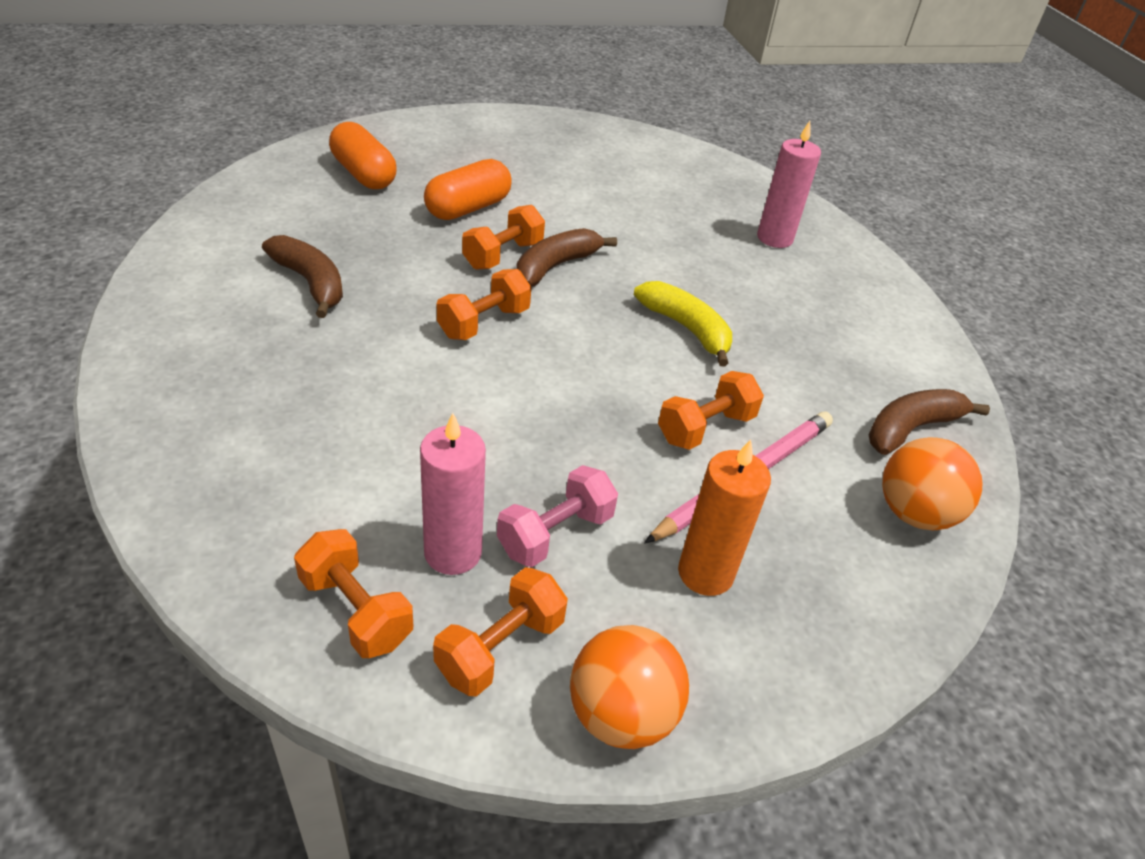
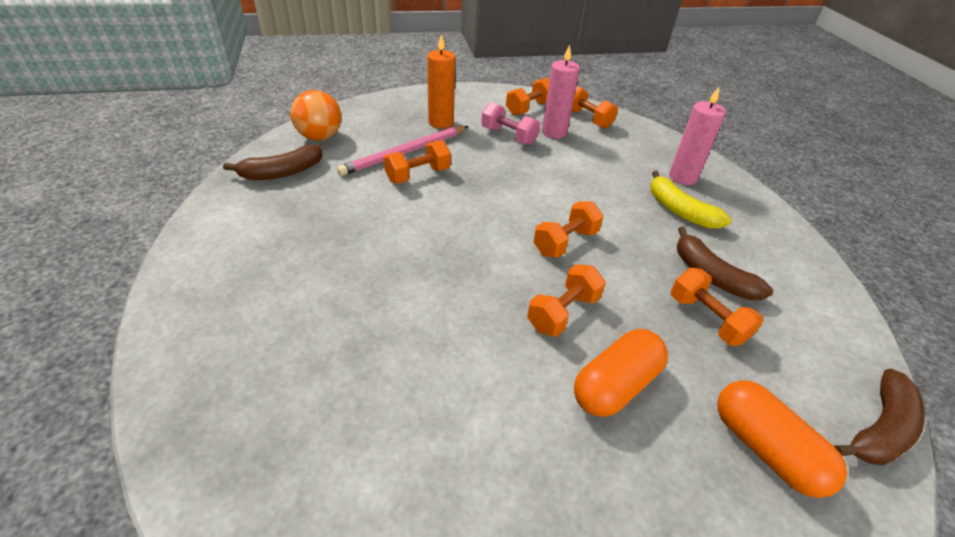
camera: 175 degrees left, 0 degrees up
pink dumbbell [497,465,618,567] -> pink dumbbell turned 75 degrees clockwise [481,102,540,145]
brown banana [516,228,617,287] -> brown banana moved to [834,369,925,465]
orange ball [570,625,689,749] -> none
yellow banana [634,281,732,366] -> yellow banana moved to [651,171,732,229]
pink candle [757,121,821,248] -> pink candle moved to [669,87,726,185]
none -> orange dumbbell [671,268,764,346]

